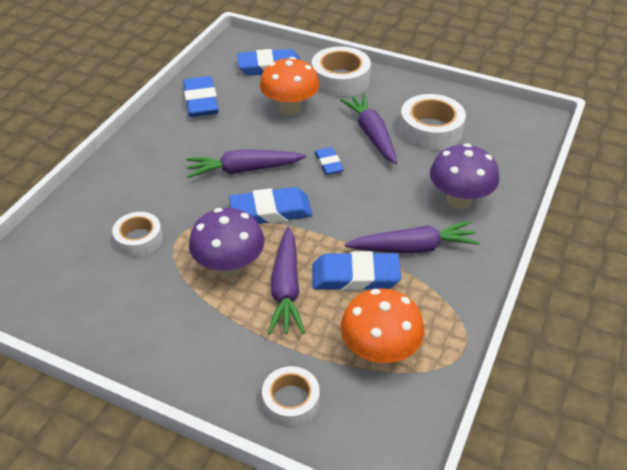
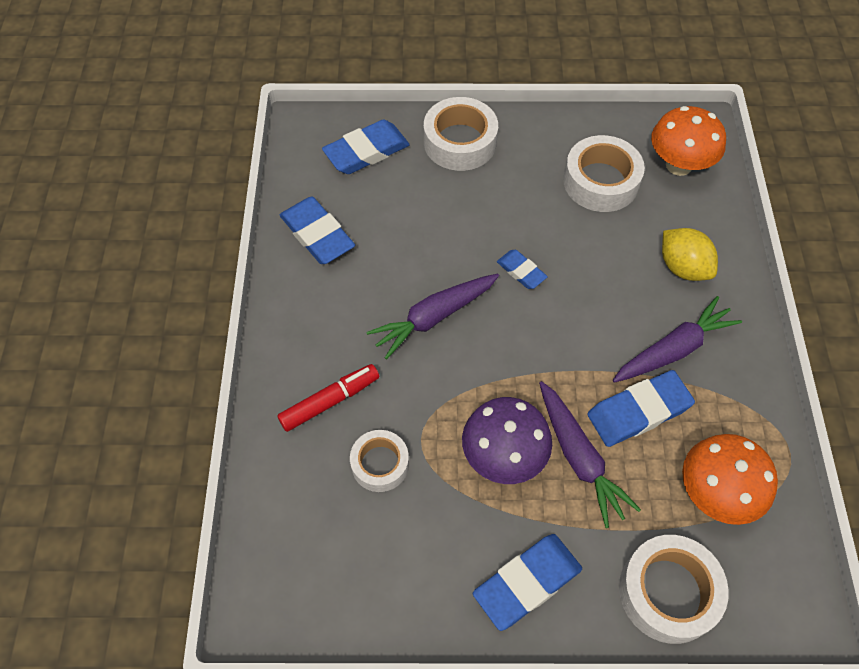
camera: 25 degrees left, 15 degrees up
blue eraser [229,187,313,224] -> blue eraser moved to [473,534,582,631]
orange mushroom [260,57,319,115] -> orange mushroom moved to [651,106,726,176]
white tape [262,366,320,427] -> white tape [619,535,729,644], size x1.57
purple carrot [340,94,397,164] -> none
purple mushroom [430,143,499,209] -> yellow lemon [662,228,718,281]
none -> red marker [277,364,379,432]

